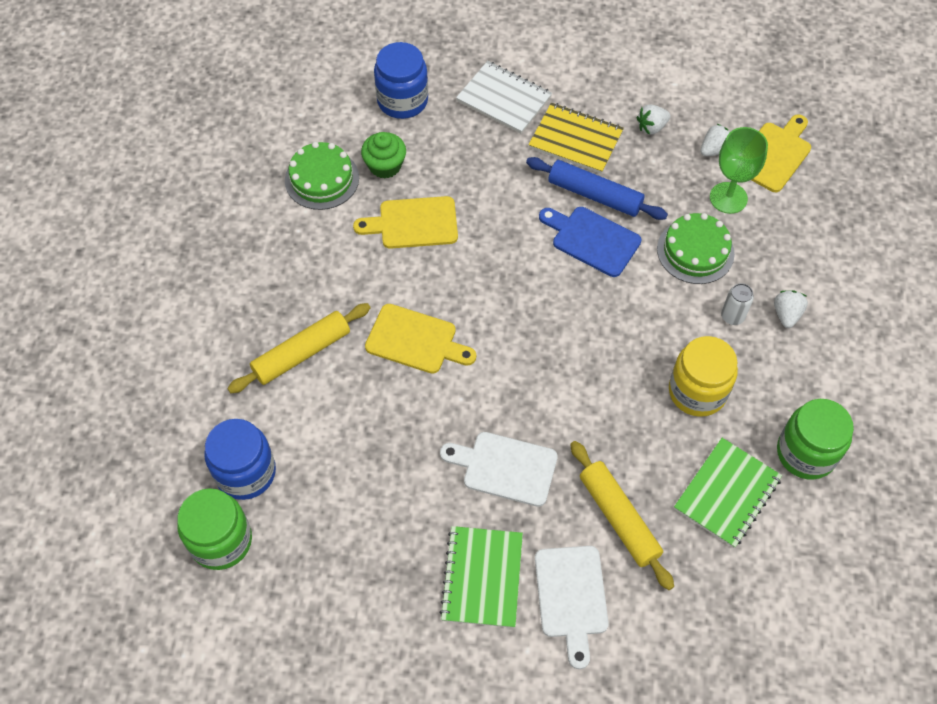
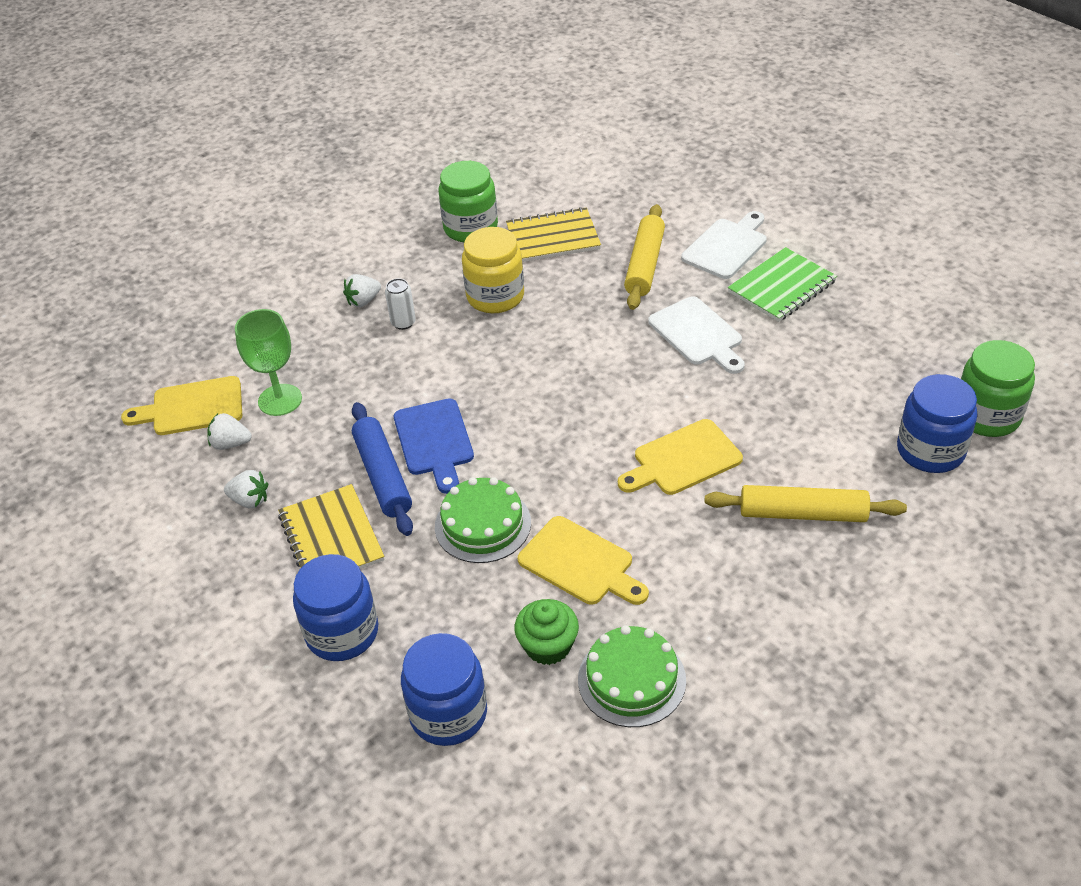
camera: 135 degrees left, 15 degrees down
yellow cutting board [365,304,476,374] -> yellow cutting board turned 90 degrees counterclockwise [618,419,743,495]
white notebook [456,61,552,134] -> blue jar [293,554,378,661]
green cake [657,213,735,284] -> green cake moved to [435,477,531,563]
green notebook [674,438,782,548] -> yellow notebook [506,207,601,262]

